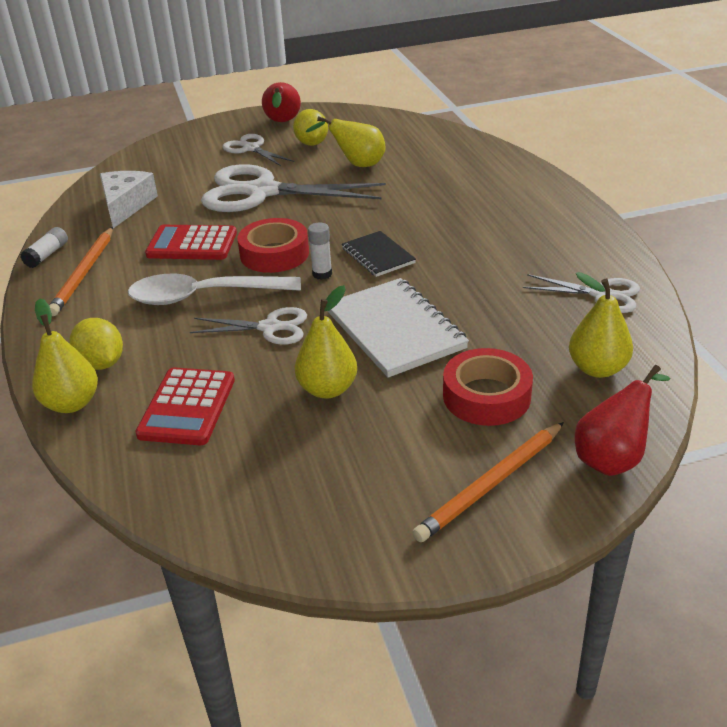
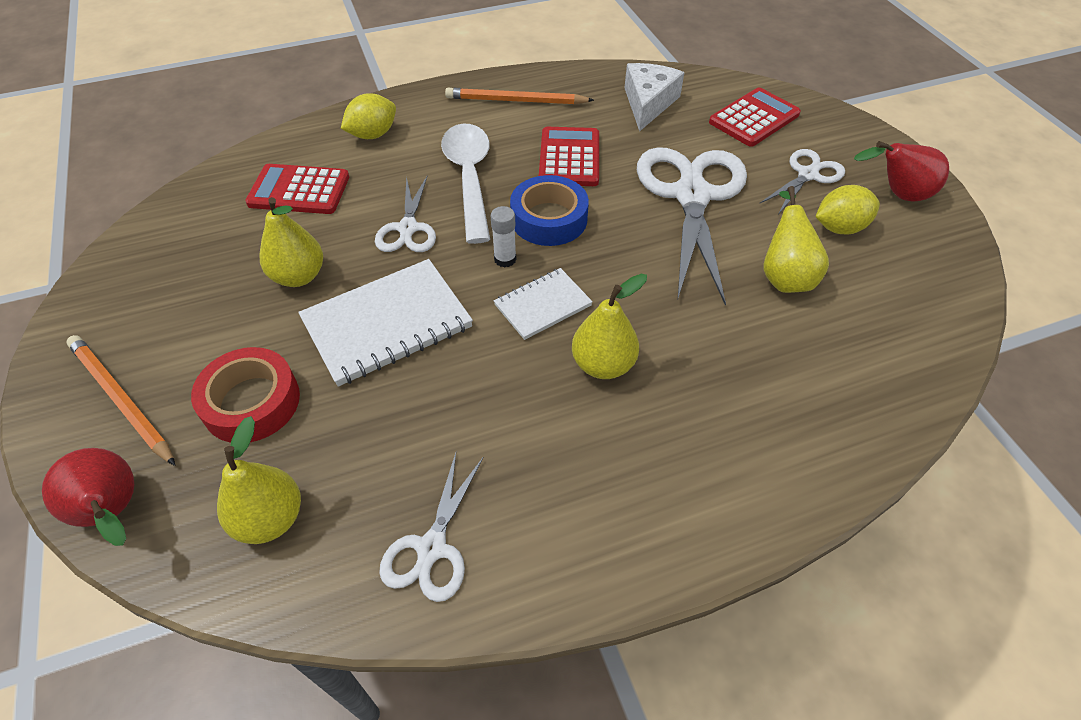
camera: 85 degrees right, 15 degrees up
white glue stick [20,227,68,268] -> none
yellow pear [32,298,98,413] -> yellow pear moved to [572,274,647,379]
white cheese [100,171,158,228] -> white cheese turned 75 degrees counterclockwise [624,63,685,132]
red tape [237,218,309,273] -> blue tape [510,175,589,246]
black notebook [342,231,416,277] -> white notebook [494,268,593,340]
none -> red calculator [709,88,801,147]

